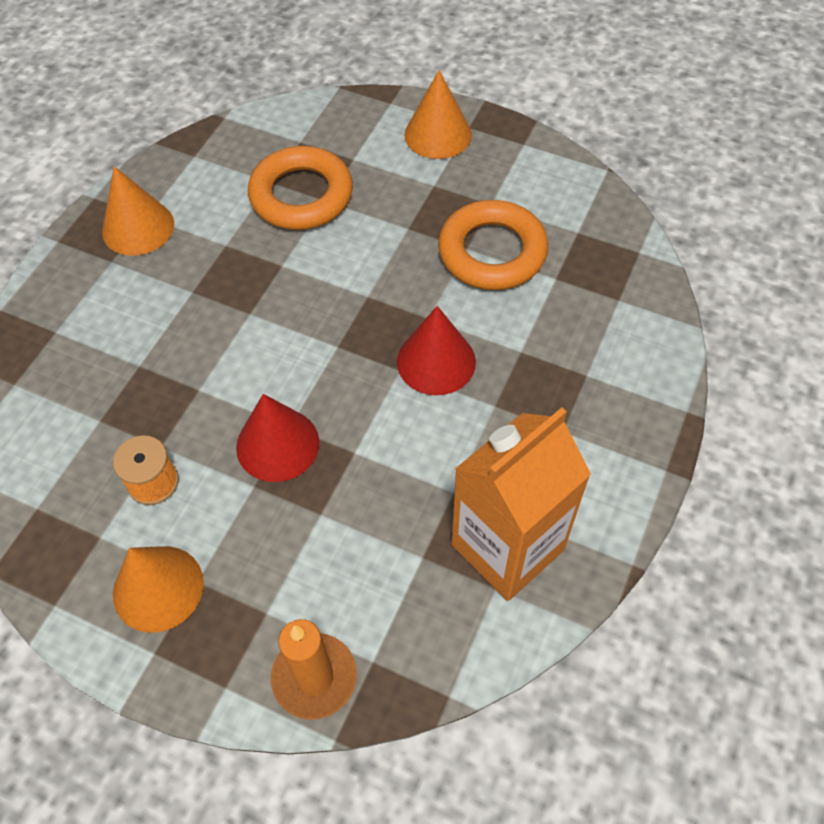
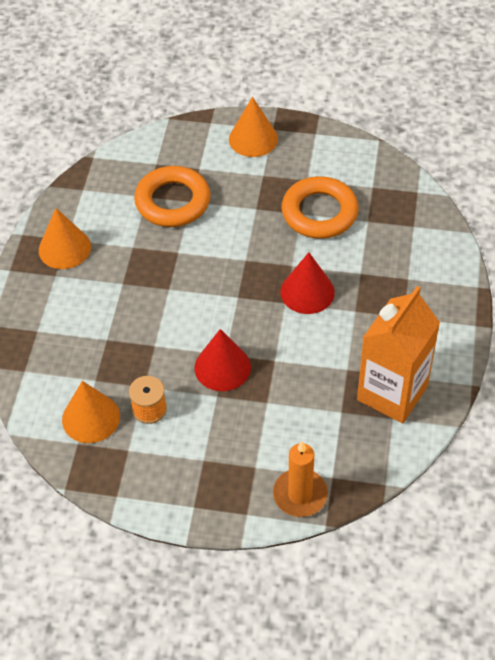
camera: 15 degrees left, 5 degrees down
orange cone [113,546,204,633] -> orange cone moved to [62,381,120,443]

